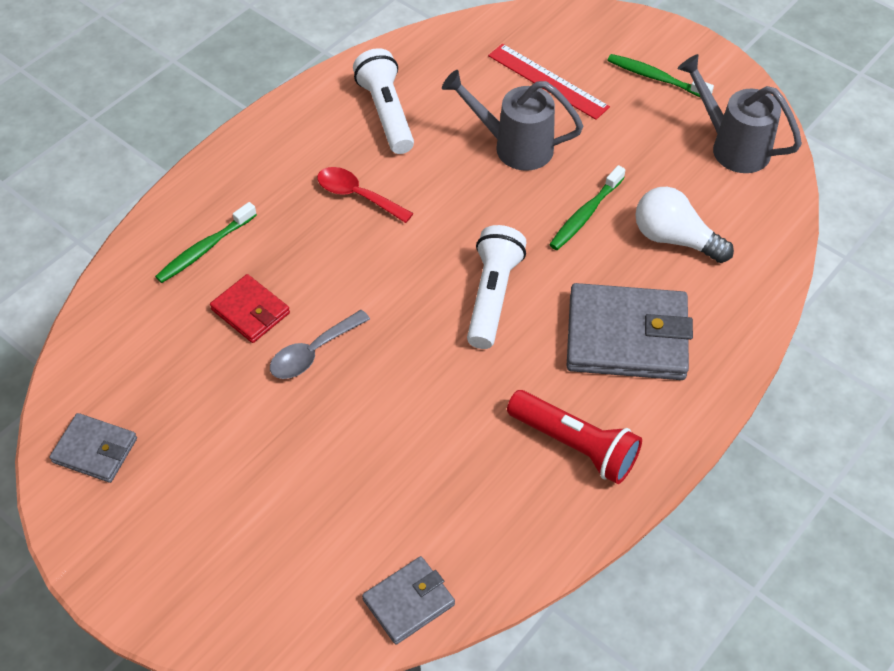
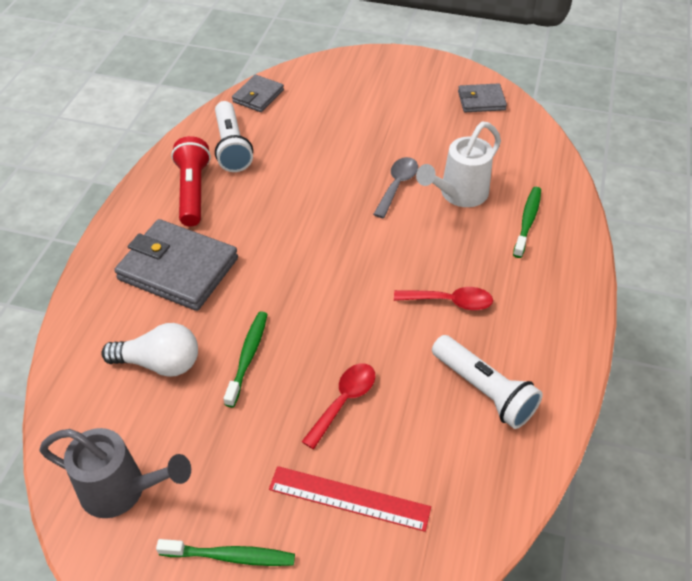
camera: 155 degrees right, 5 degrees down
red wallet [210,274,290,343] -> white watering can [416,122,501,207]
grey watering can [442,70,583,171] -> red spoon [302,364,375,449]
white flashlight [467,225,527,349] -> white flashlight moved to [215,101,253,172]
red flashlight [507,390,642,484] -> red flashlight turned 75 degrees clockwise [171,136,211,226]
grey wallet [567,283,693,380] -> grey wallet turned 45 degrees clockwise [114,219,238,311]

